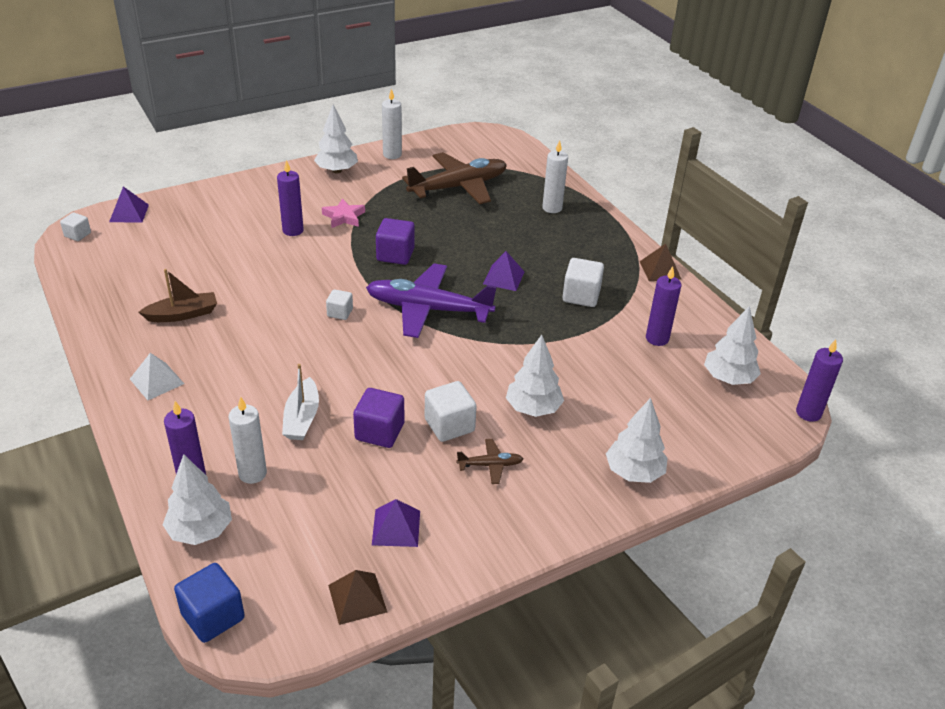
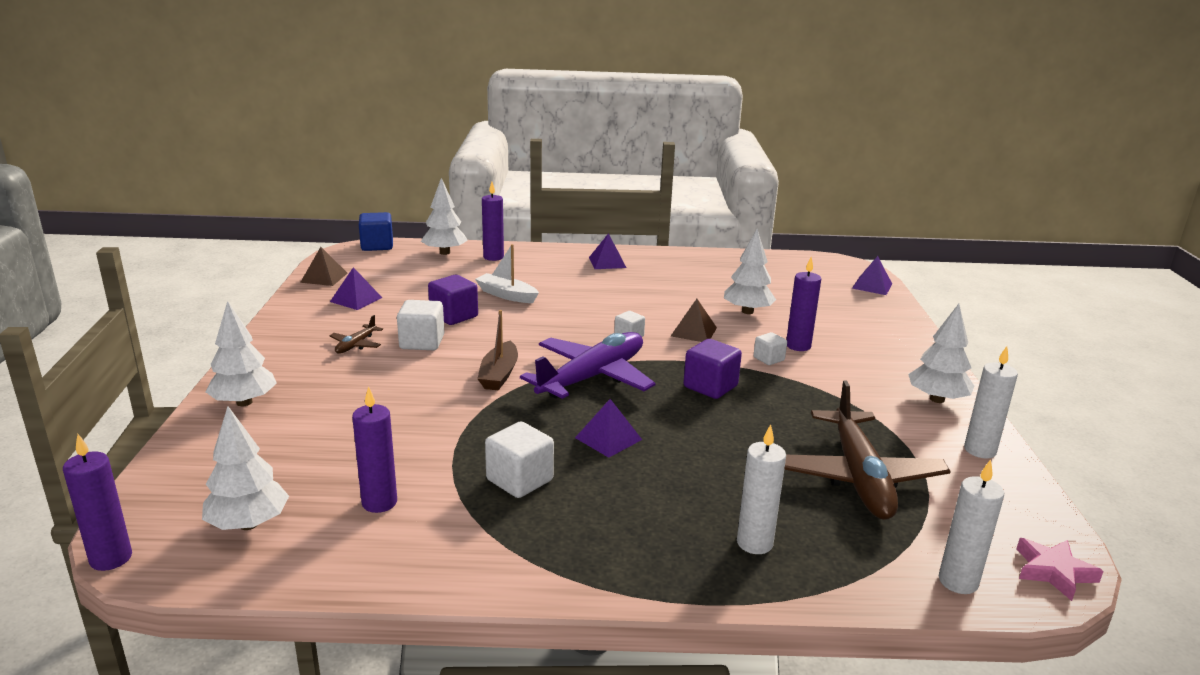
camera: 120 degrees right, 15 degrees down
white cube [60,212,91,241] -> white cube moved to [754,332,787,365]
white pyramid [130,353,184,400] -> purple pyramid [589,233,626,269]
brown boat [139,269,217,322] -> brown boat moved to [477,310,518,391]
white candle [229,396,267,484] -> white candle moved to [939,459,1004,594]
pink star [322,198,365,228] -> pink star moved to [1017,538,1104,601]
white tree [506,335,564,417] -> white tree moved to [724,229,776,314]
brown pyramid [639,244,681,281] -> brown pyramid moved to [671,299,717,342]

